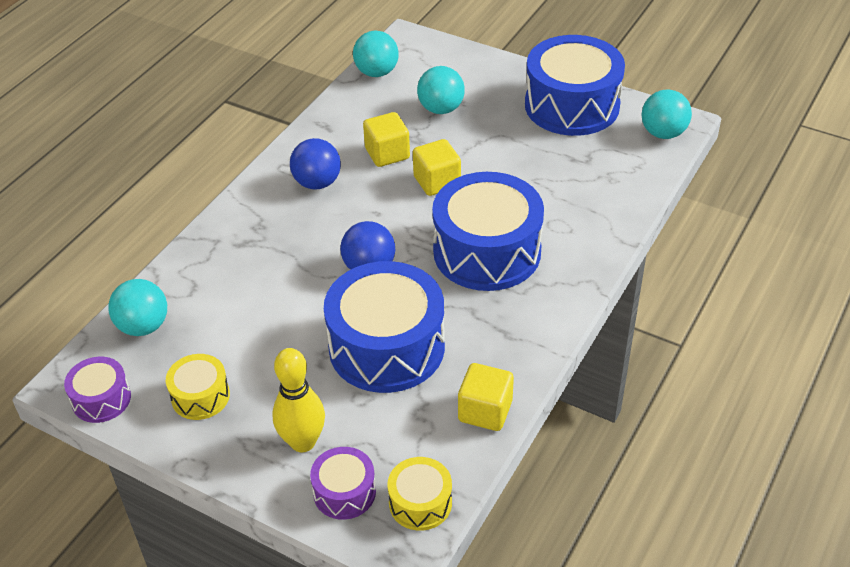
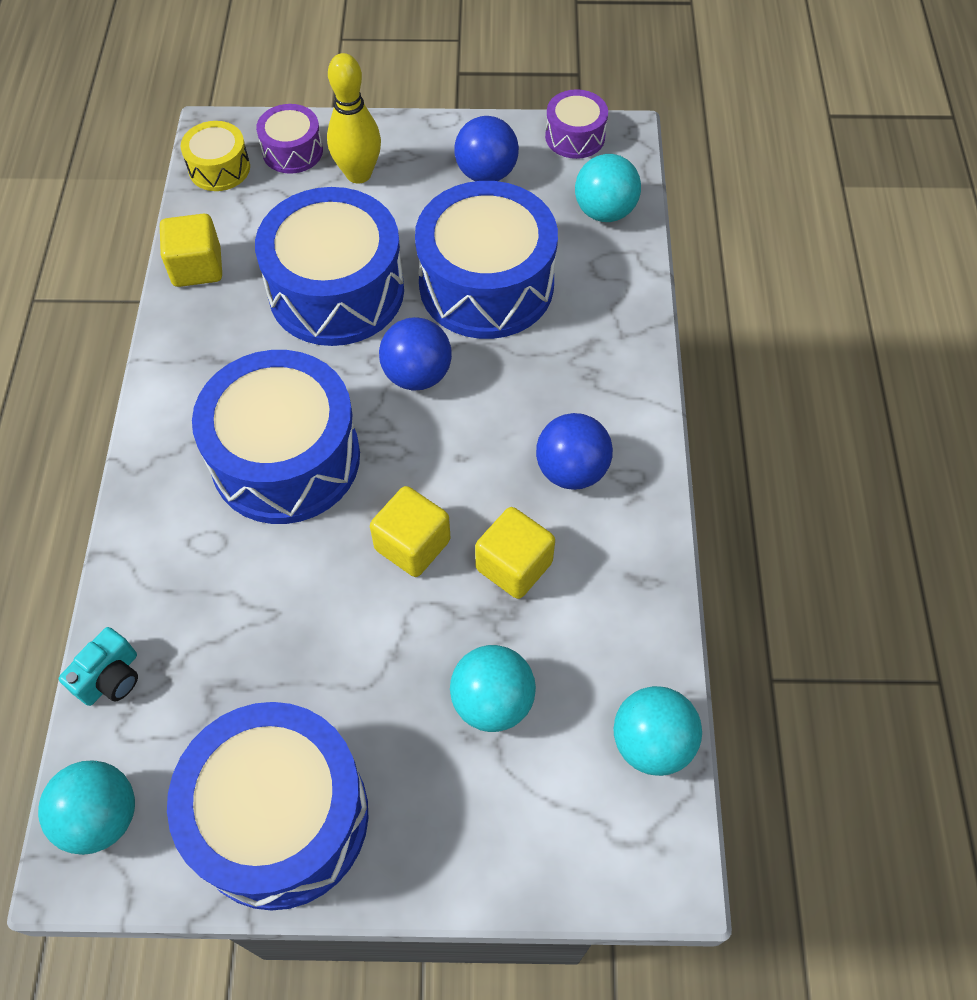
camera: 150 degrees right, 15 degrees up
yellow drum [166,354,230,420] -> blue ball [454,116,519,181]
none -> turquoise camera [59,627,138,706]
none -> blue drum [415,181,558,339]

